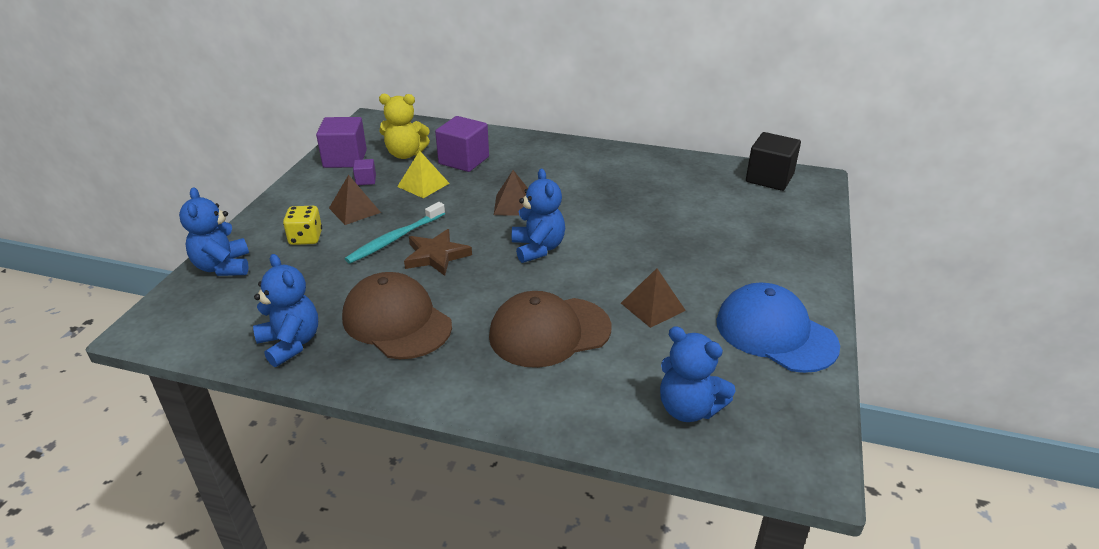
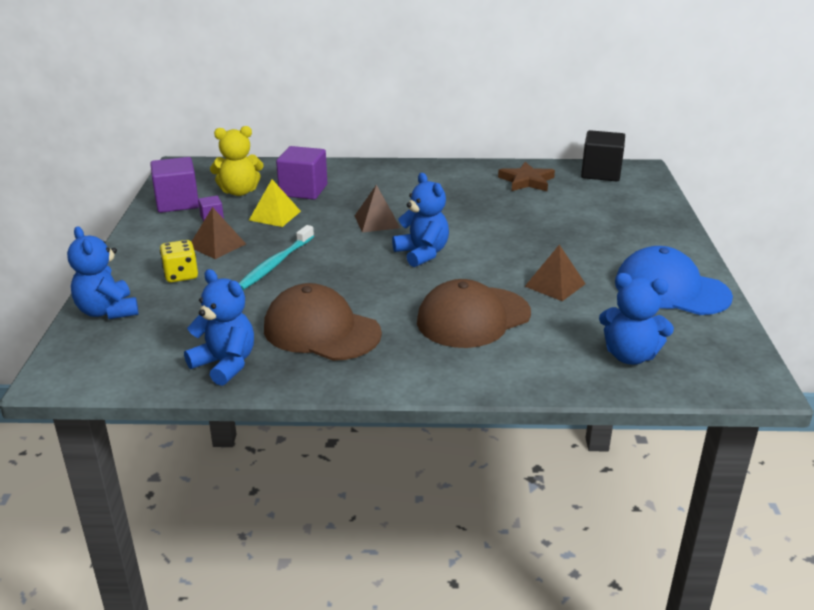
camera: 15 degrees left, 5 degrees down
brown star [404,229,472,276] -> brown star moved to [498,162,555,191]

